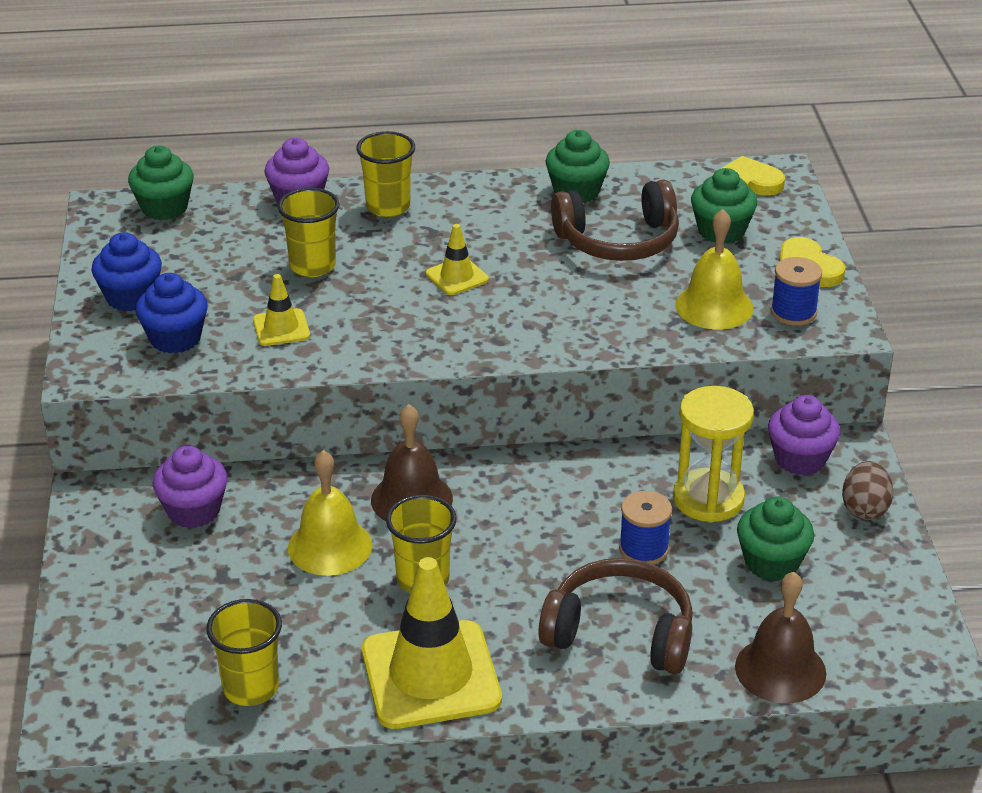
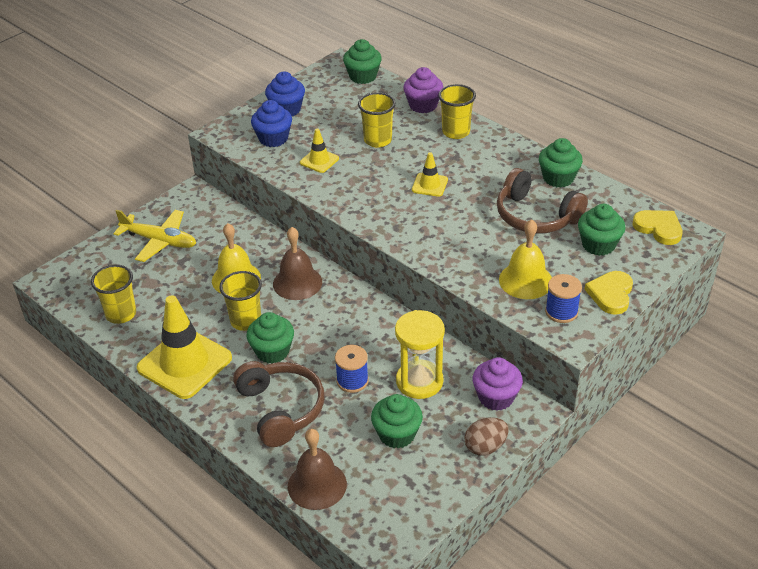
camera: 50 degrees right, 5 degrees up
purple cupcake [153,446,228,528] -> none
none -> yellow plane [114,210,196,262]
none -> green cupcake [246,312,294,363]

